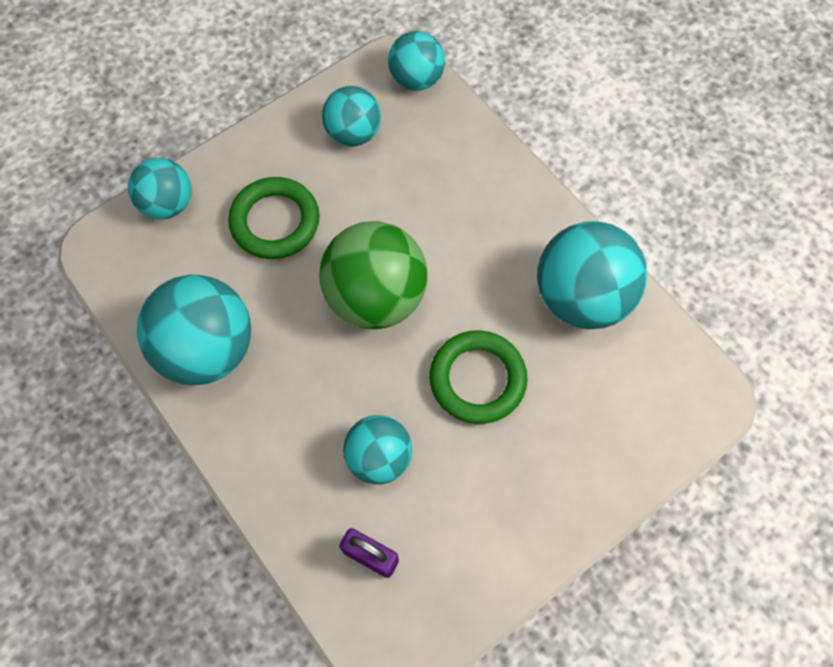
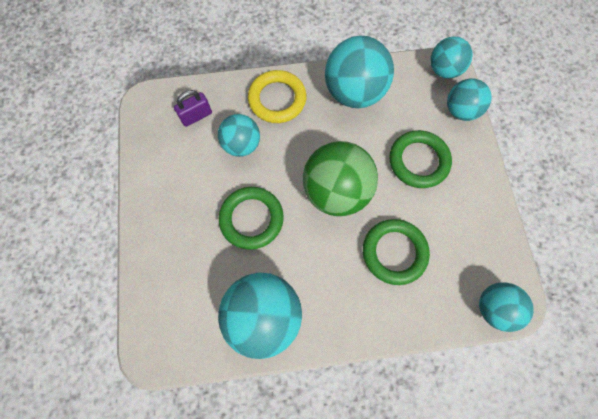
camera: 120 degrees right, 5 degrees up
turquoise ball [322,86,381,147] -> turquoise ball moved to [430,37,473,79]
none -> yellow ring [248,70,306,123]
none -> green ring [363,219,430,285]

